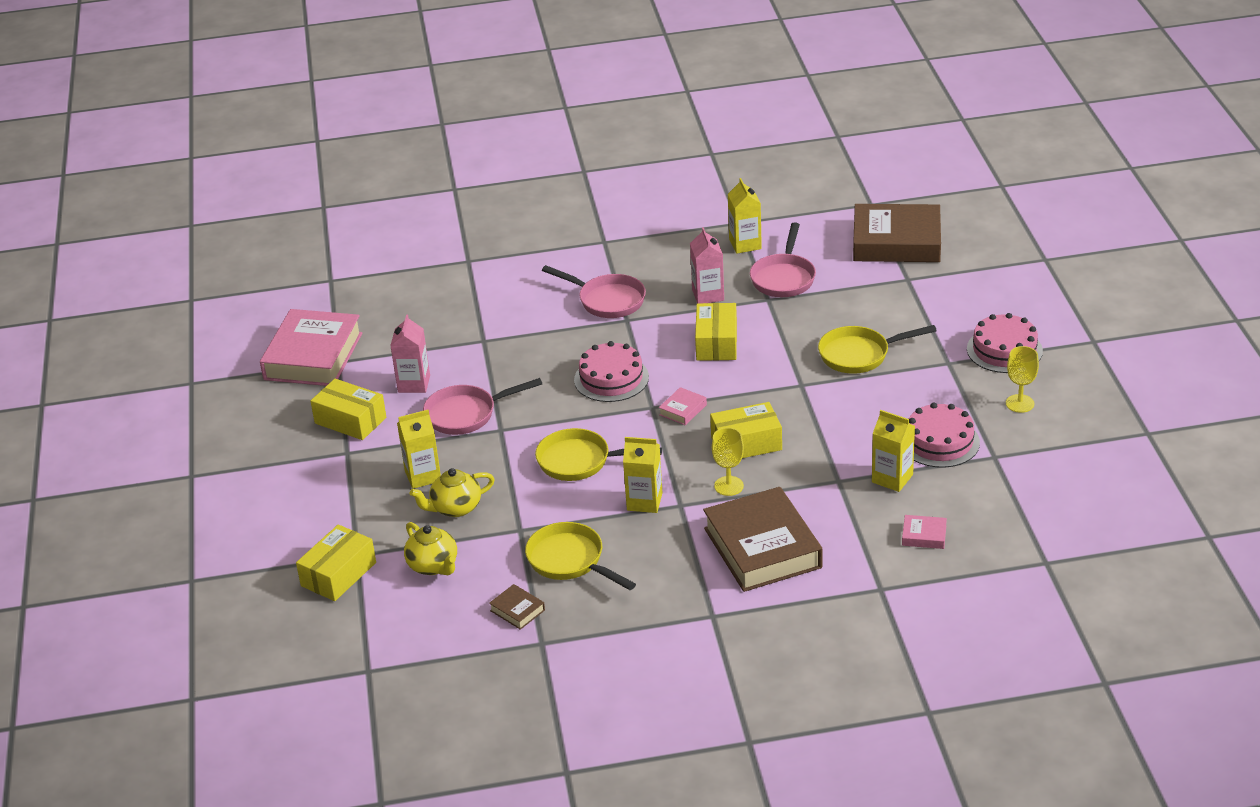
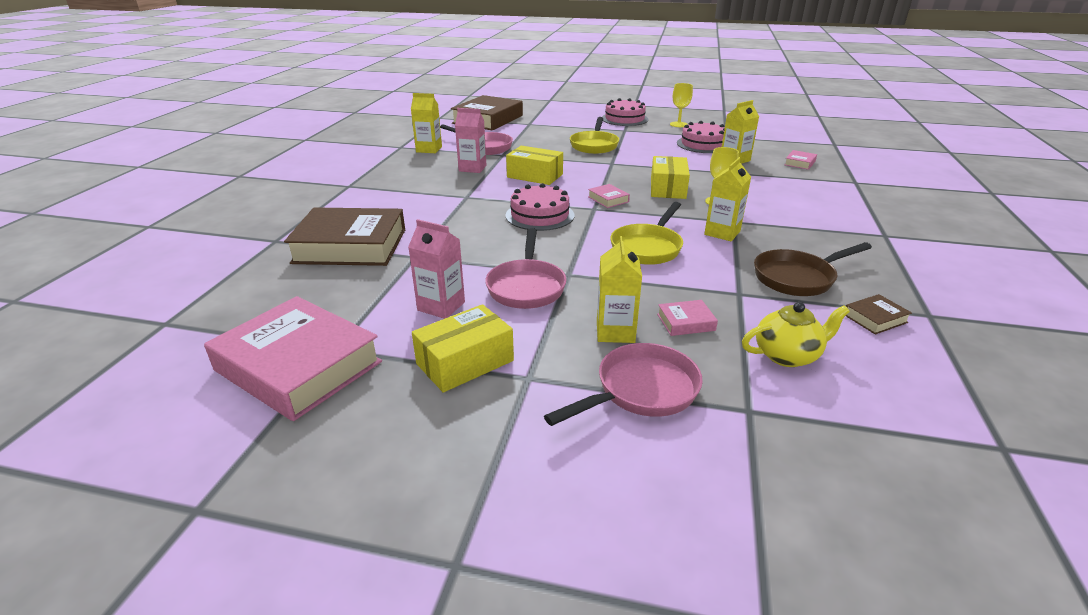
camera: 70 degrees left, 5 degrees down
yellow box [296,524,376,601] -> none
yellow teapot [410,468,495,517] -> pink book [657,300,718,336]
yellow pan [525,522,636,590] -> brown pan [754,242,872,296]
pink pan [542,265,646,318] -> pink pan moved to [544,343,703,426]
brown book [703,487,823,592] -> brown book moved to [284,207,405,266]

